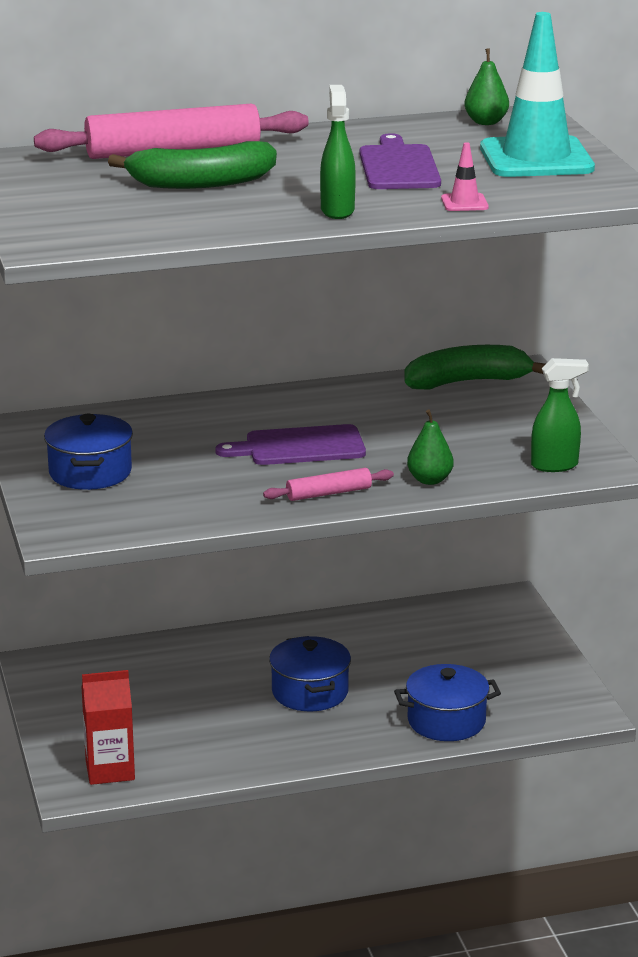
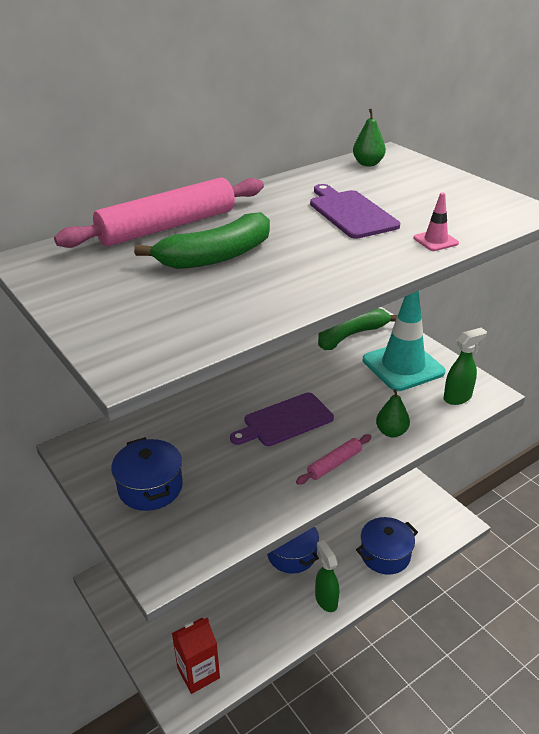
camera: 20 degrees left, 10 degrees up
green spray bottle [320,85,356,219] -> green spray bottle moved to [315,540,339,612]
turquoise traffic cone [480,12,595,177] -> turquoise traffic cone moved to [363,291,445,391]

